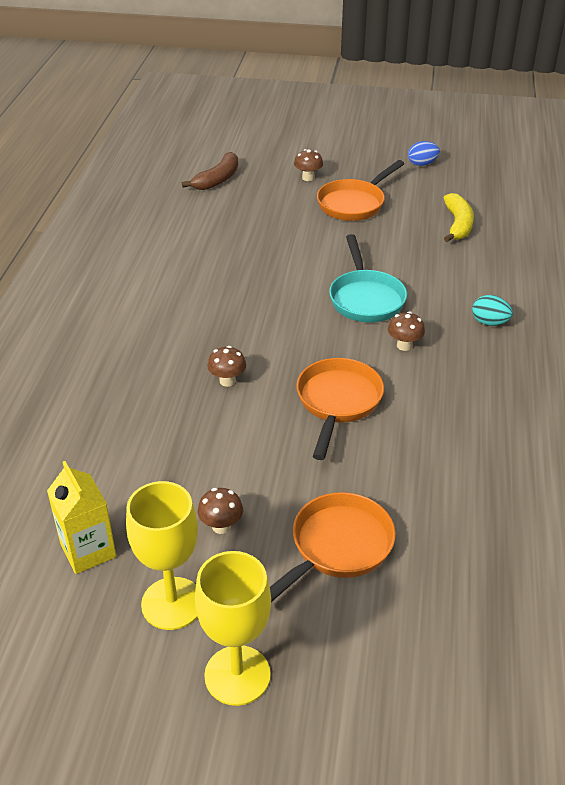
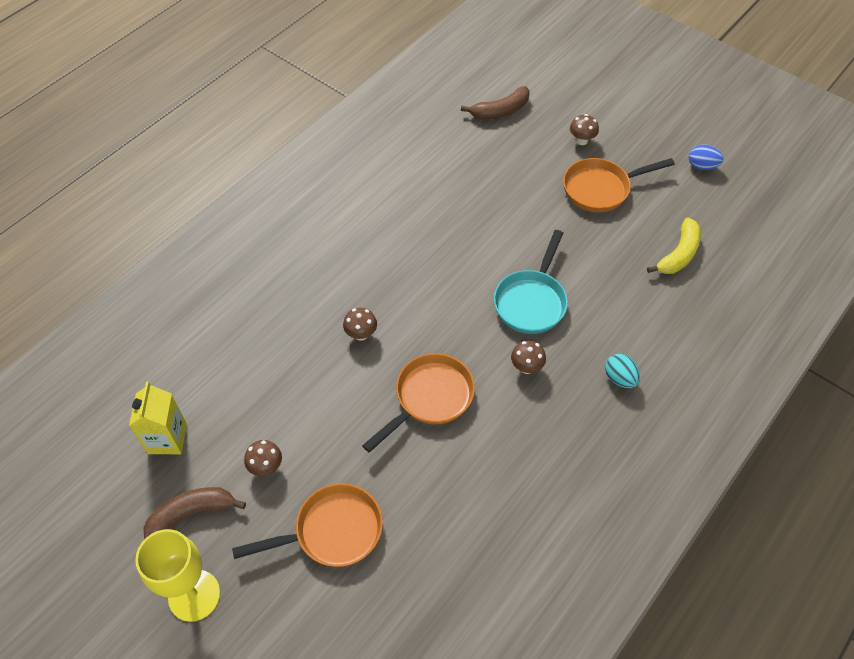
camera: 30 degrees right, 15 degrees up
yellow goblet [126,481,198,630] -> brown banana [143,487,246,540]

